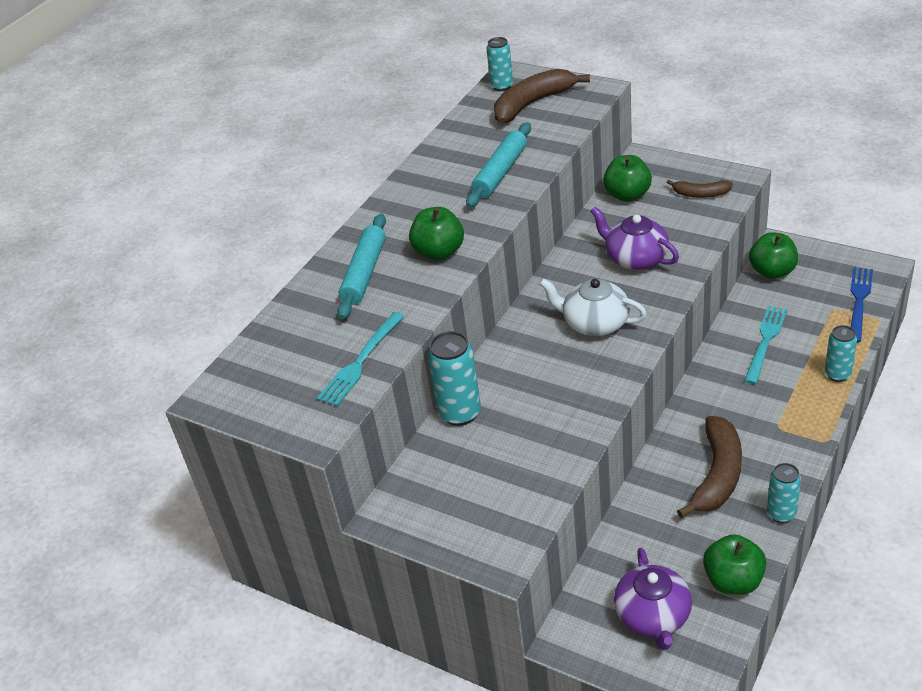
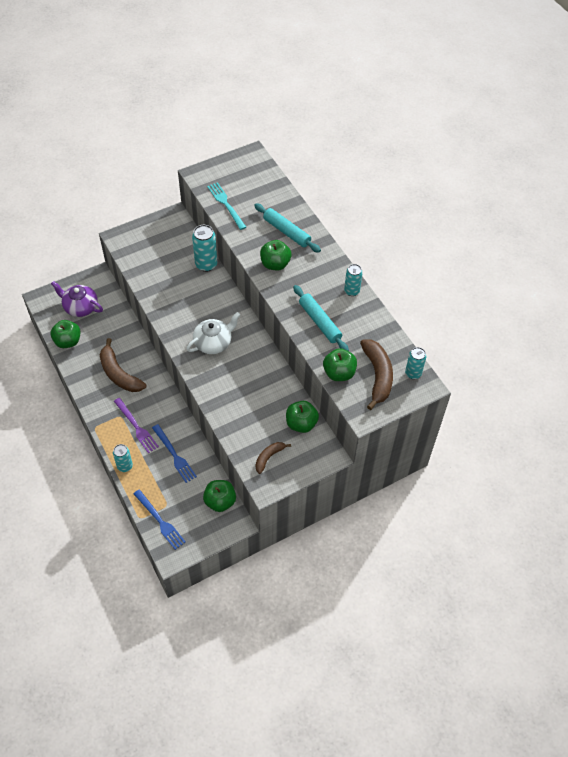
camera: 115 degrees right, 15 degrees up
purple teapot [591,207,679,270] -> none
turquoise fork [744,306,788,384] -> blue fork [152,424,197,483]
turquoise can [767,463,801,523] -> turquoise can moved to [344,264,363,296]
none -> purple fork [114,398,159,453]
none -> green apple [323,348,357,381]

